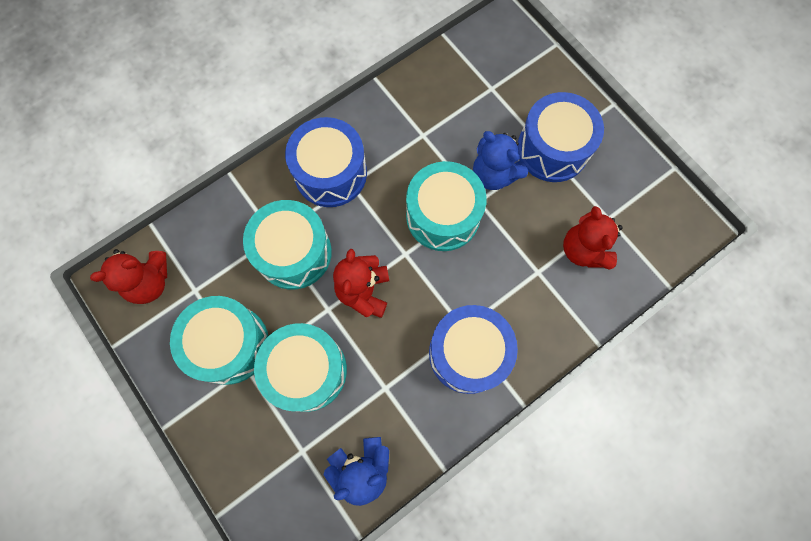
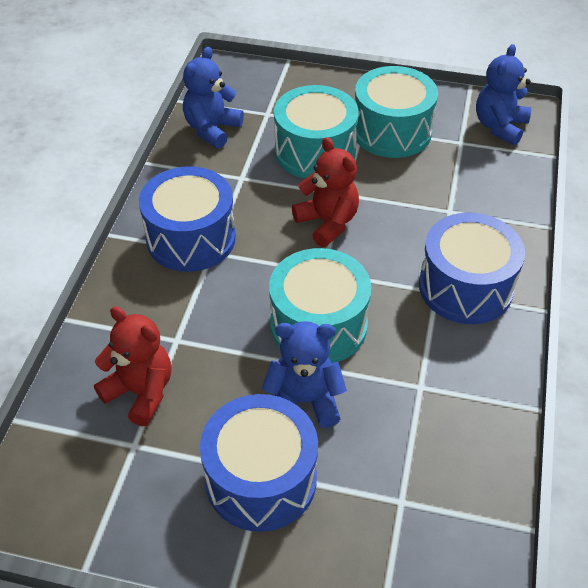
camera: 140 degrees right, 25 degrees down
red teddy bear [90,249,167,304] -> blue teddy bear [476,44,531,145]
turquoise drum [243,200,332,289] -> none

